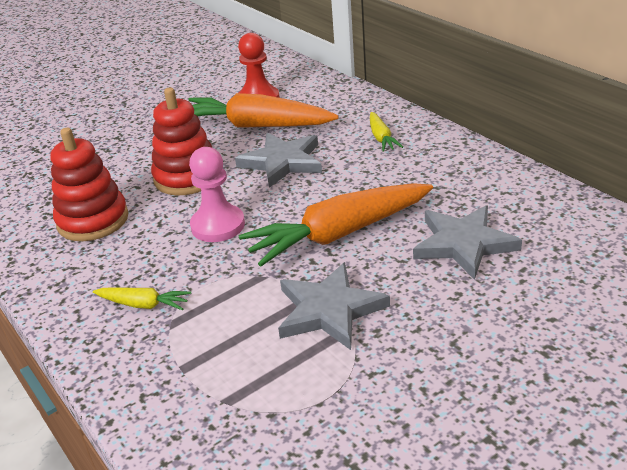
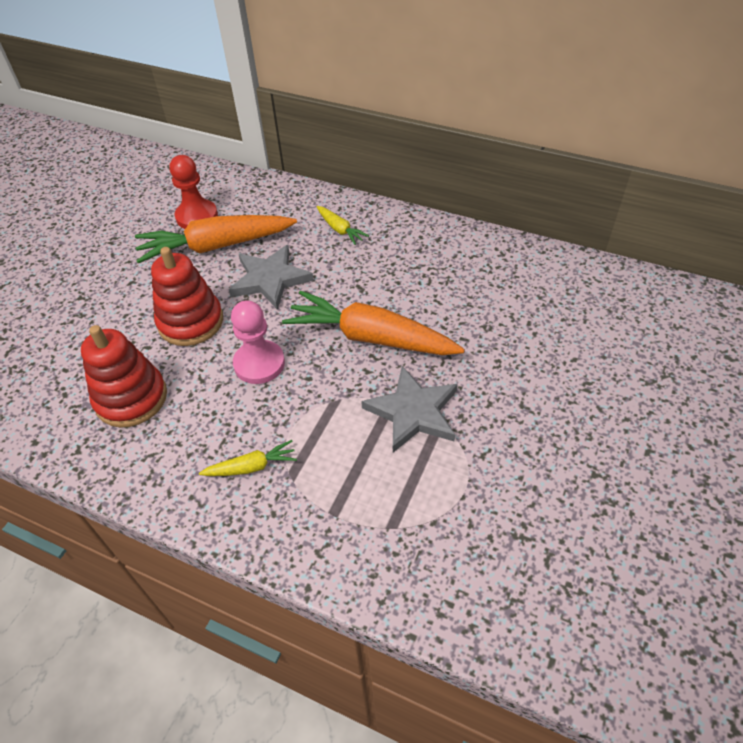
camera: 30 degrees left, 15 degrees up
orange carrot [239,183,433,267] -> orange carrot turned 75 degrees clockwise [282,291,465,355]
grey star [413,205,522,280] -> none

